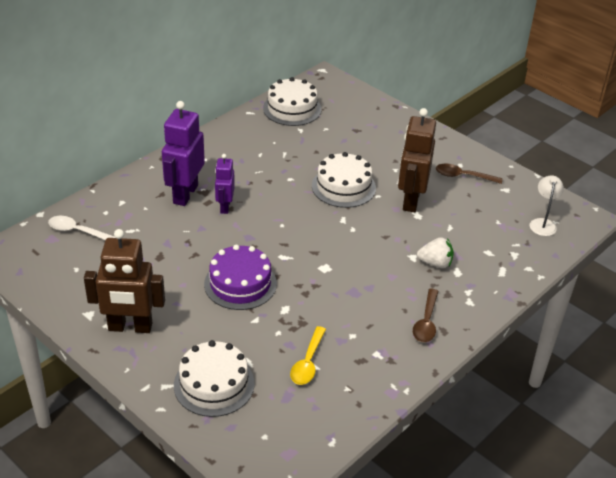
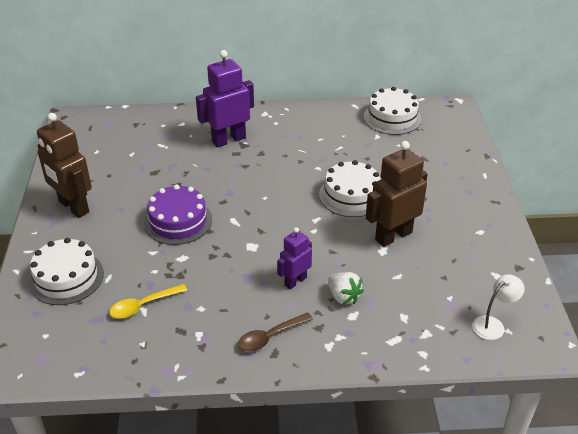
camera: 45 degrees right, 0 degrees up
white spoon [48,216,115,240] -> none
purple robot [215,154,235,214] -> purple robot moved to [277,227,312,289]
brown spoon [436,164,503,184] -> none

